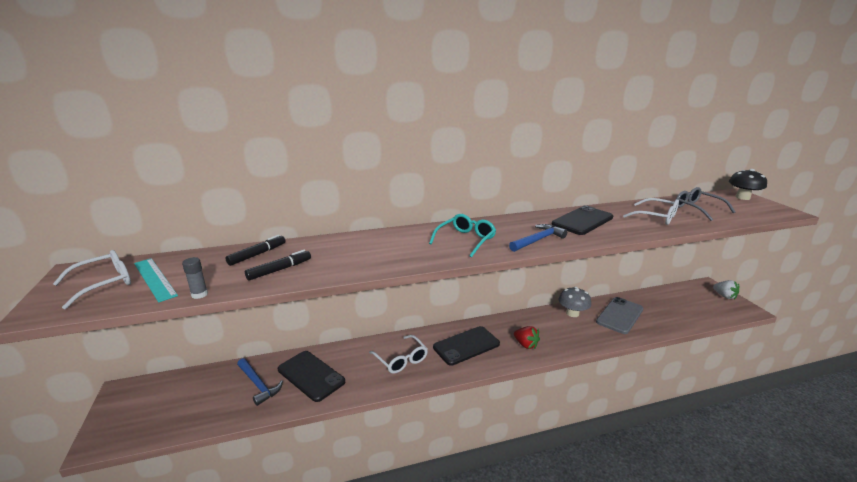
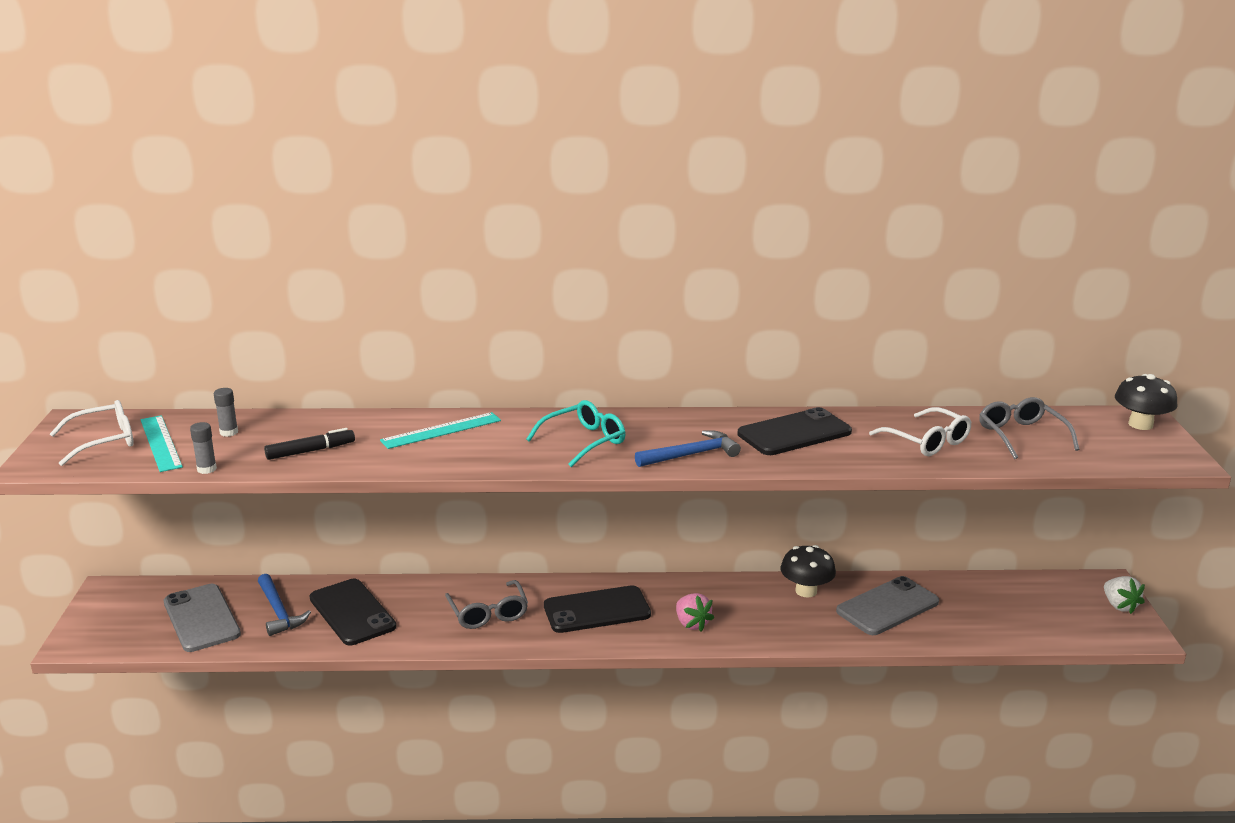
camera: 15 degrees right, 0 degrees up
black marker [225,235,286,266] -> none
white glasses [369,335,428,374] -> grey glasses [445,580,528,629]
red strawberry [514,326,540,349] -> pink strawberry [676,593,714,632]
grey mushroom [558,287,591,317] -> black mushroom [780,545,836,597]
none -> grey phone [164,584,241,652]
none -> grey glue stick [214,388,238,437]
none -> turquoise ruler [380,412,501,449]

